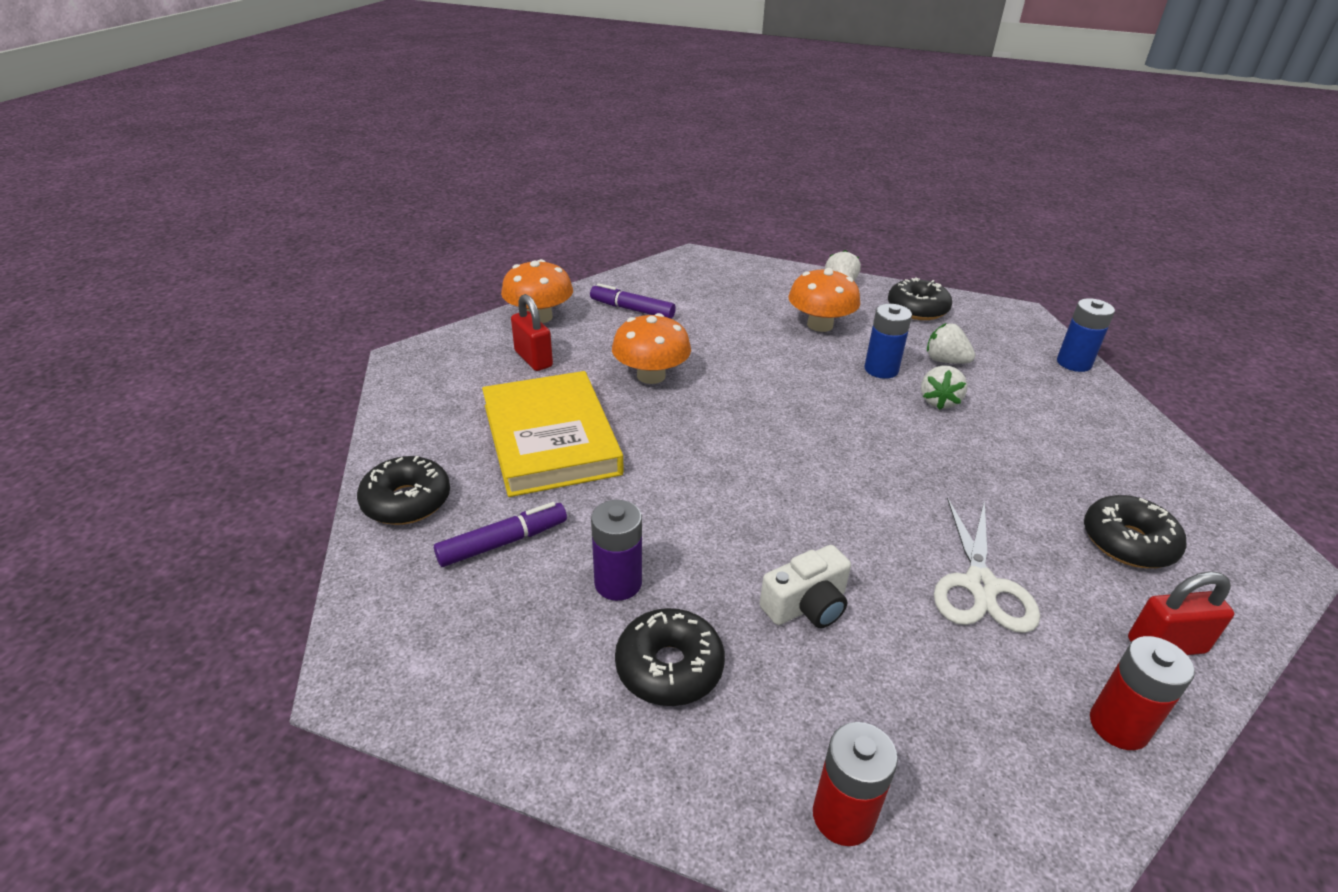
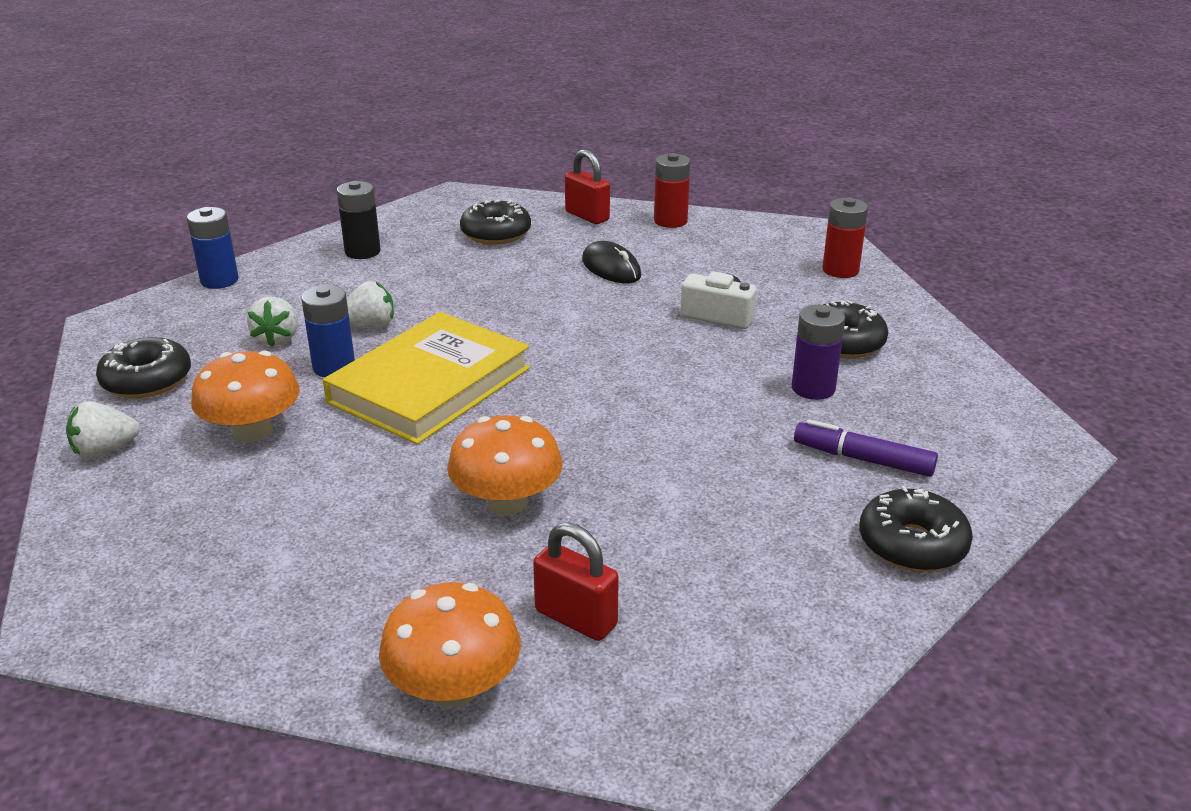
camera: 125 degrees left, 5 degrees down
yellow book [482,371,624,497] -> yellow book moved to [323,312,530,444]
red padlock [511,294,553,371] -> red padlock turned 75 degrees counterclockwise [533,522,619,641]
purple marker [590,283,676,319] -> none
white scissors [934,497,1040,633] -> black mouse [582,241,641,283]
none -> black battery [337,181,381,259]

